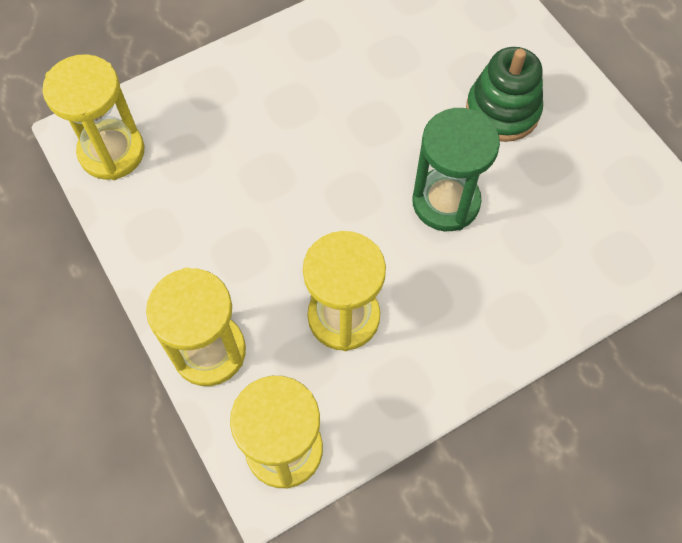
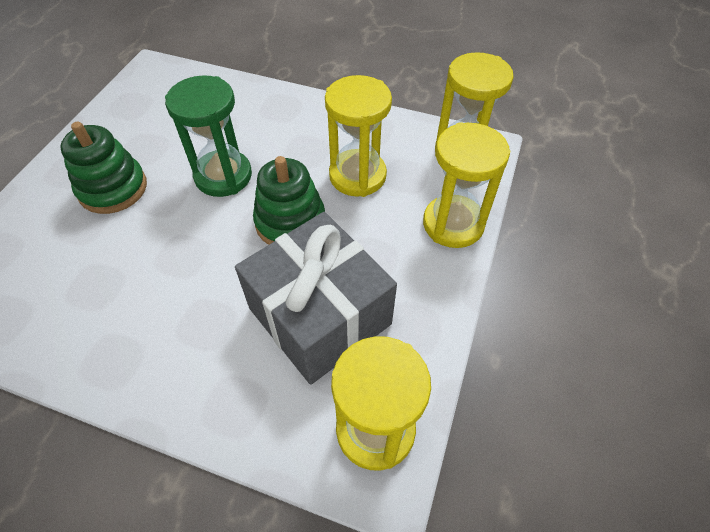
camera: 130 degrees left, 10 degrees down
none -> grey gift [235,212,397,385]
none -> green stacking toy [253,156,325,245]

